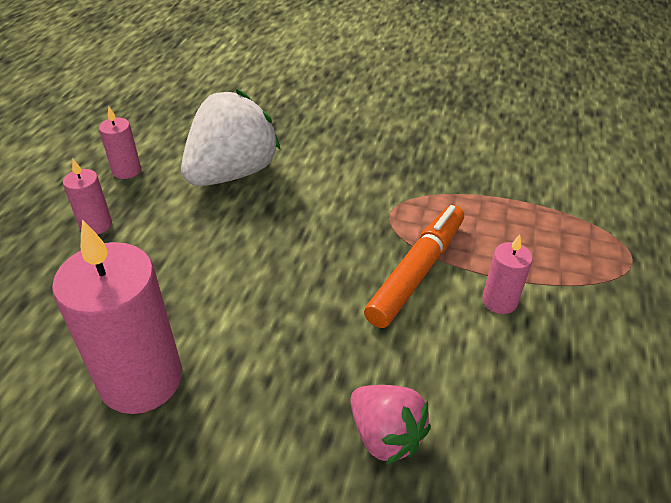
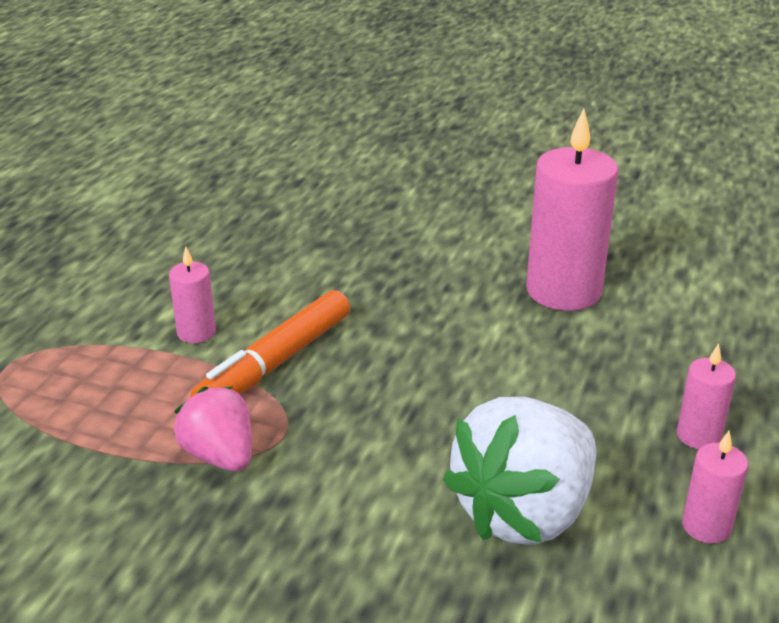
camera: 175 degrees left, 10 degrees down
pink strawberry [350,385,431,465] -> pink strawberry moved to [174,386,252,471]

